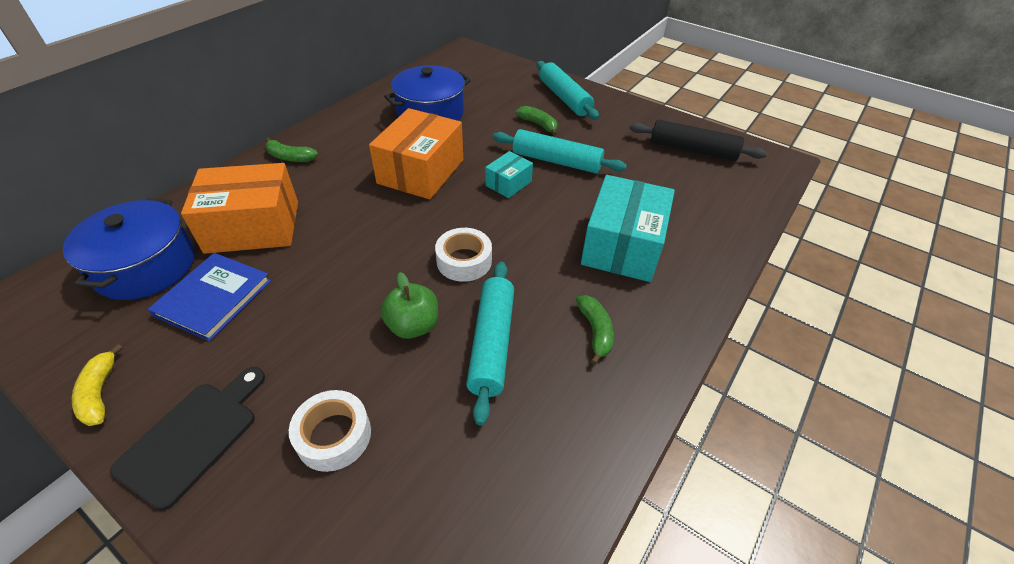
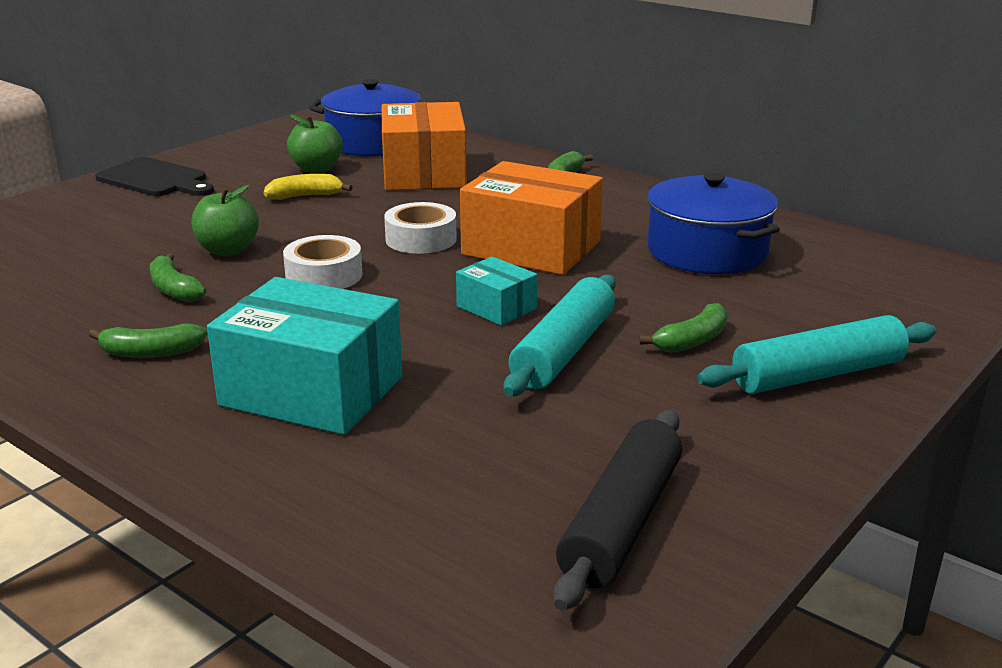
camera: 95 degrees right, 20 degrees down
yellow banana [72,344,123,426] -> yellow banana moved to [264,174,352,200]
blue book [148,253,271,341] -> green apple [287,115,343,173]
white tape [289,390,371,472] -> white tape moved to [384,202,457,254]
turquoise rolling pin [466,262,514,425] -> green banana [150,253,206,302]

